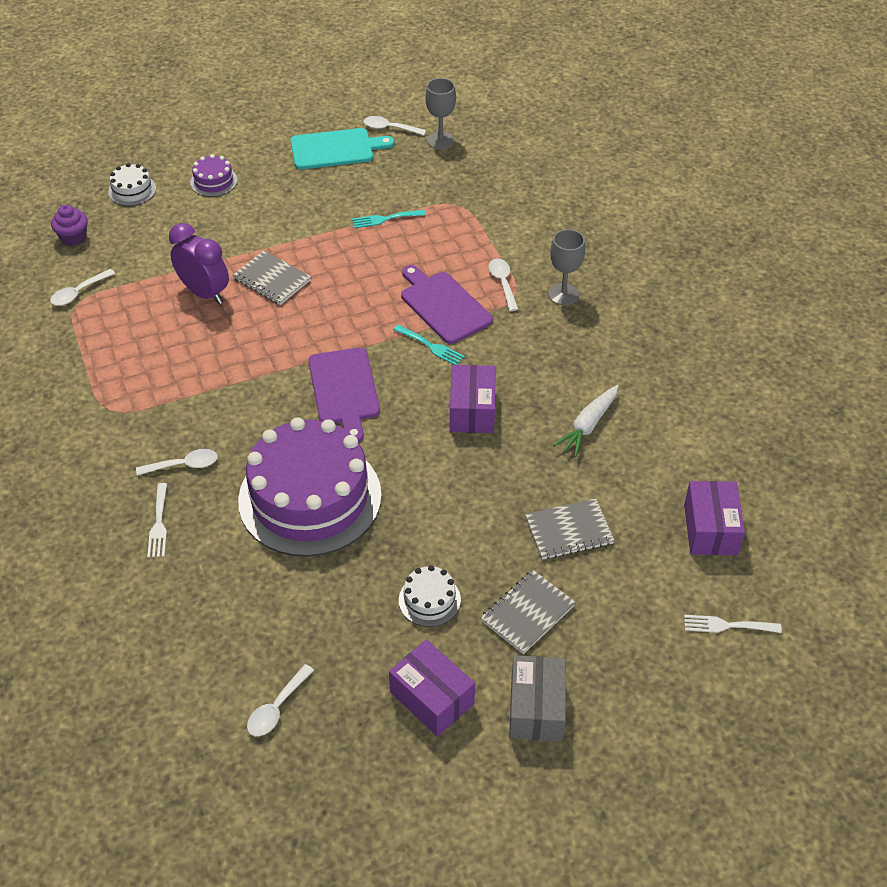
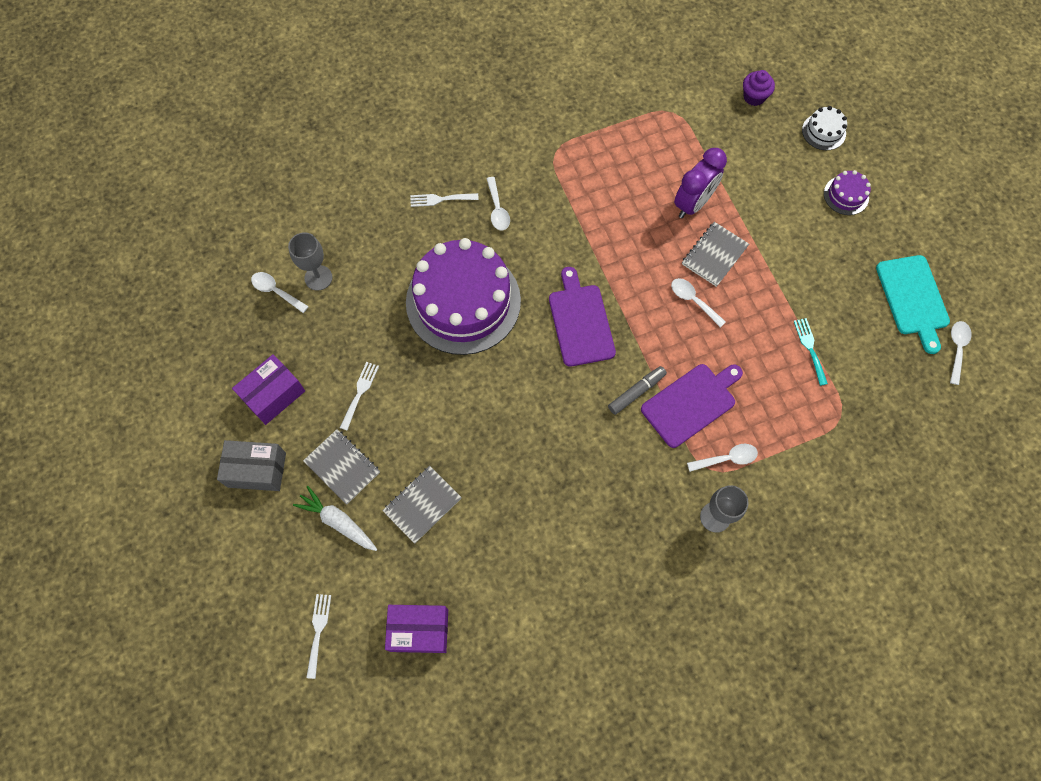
camera: 90 degrees right, 20 degrees up
white spoon [50,269,115,306] -> white spoon moved to [671,278,726,327]
purple cutting board [308,348,380,442] -> purple cutting board turned 90 degrees clockwise [549,267,616,367]
turquoise fork [393,325,465,365] -> grey marker [608,366,667,415]
white cake [399,565,461,627] -> white fork [340,362,379,431]
grey goblet [425,78,456,149] -> grey goblet moved to [288,232,332,291]
purple box [450,365,496,433] -> none
grey notebook [525,498,615,560] -> grey notebook turned 60 degrees clockwise [382,466,462,544]
white carrot [553,385,618,457] -> white carrot moved to [293,486,377,551]

